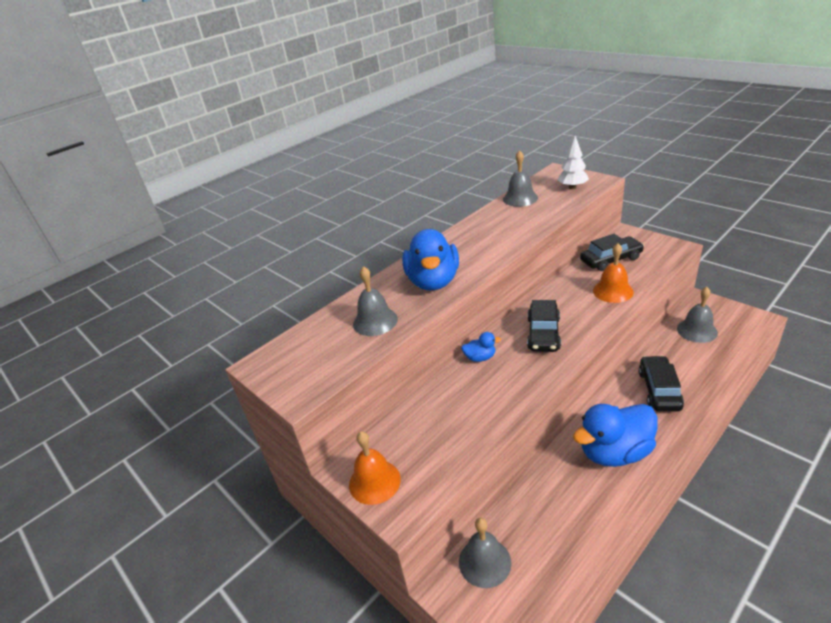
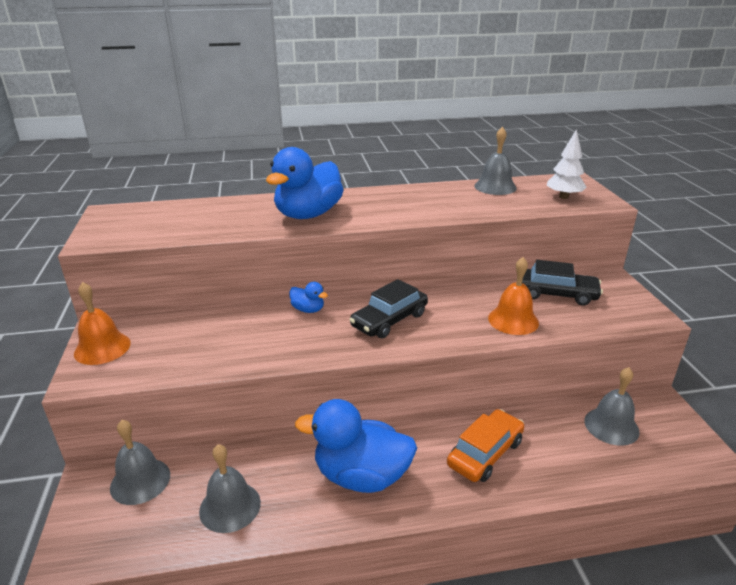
camera: 30 degrees right, 5 degrees down
grey bell [353,266,398,336] -> grey bell moved to [199,444,261,533]
black car [638,356,684,411] -> orange car [447,409,525,482]

